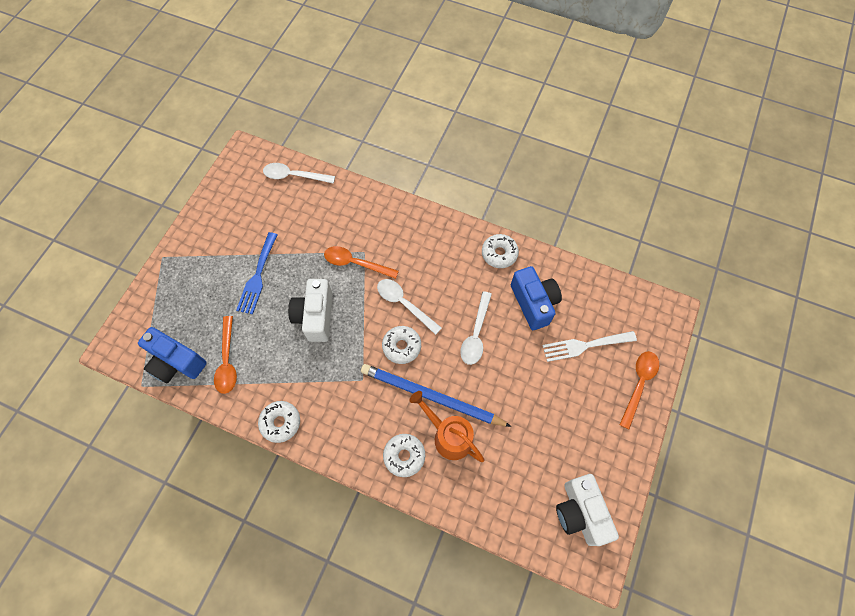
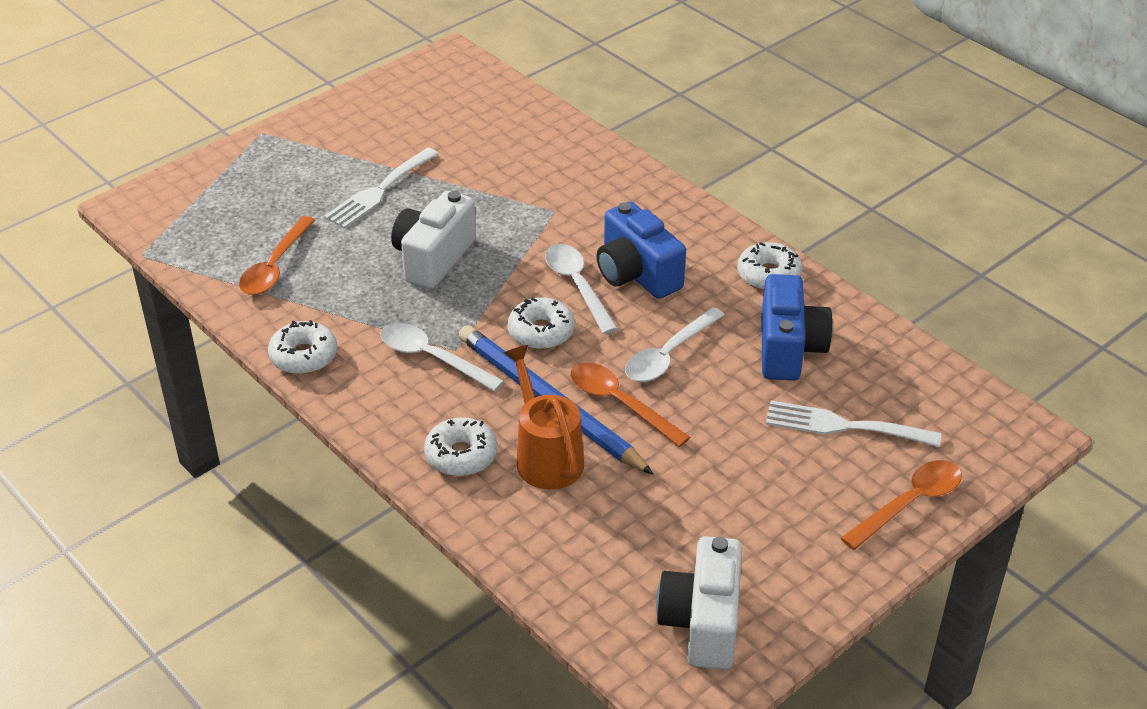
camera: 25 degrees right, 25 degrees down
blue camera [138,327,207,384] -> blue camera moved to [597,201,686,299]
blue fork [236,232,278,314] -> white fork [324,148,439,229]
white spoon [263,163,335,184] -> white spoon moved to [380,323,504,392]
orange spoon [324,246,399,279] -> orange spoon moved to [570,362,690,447]

